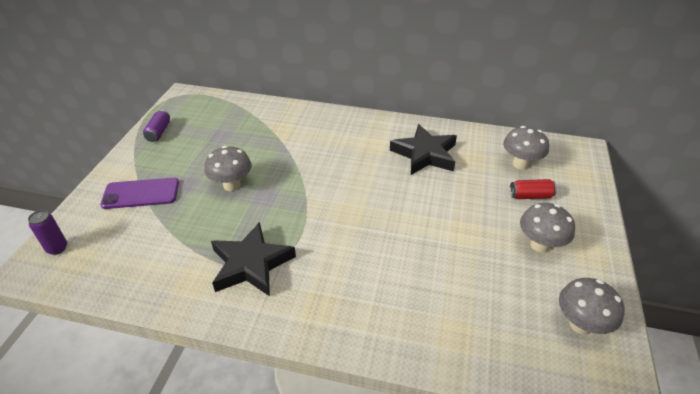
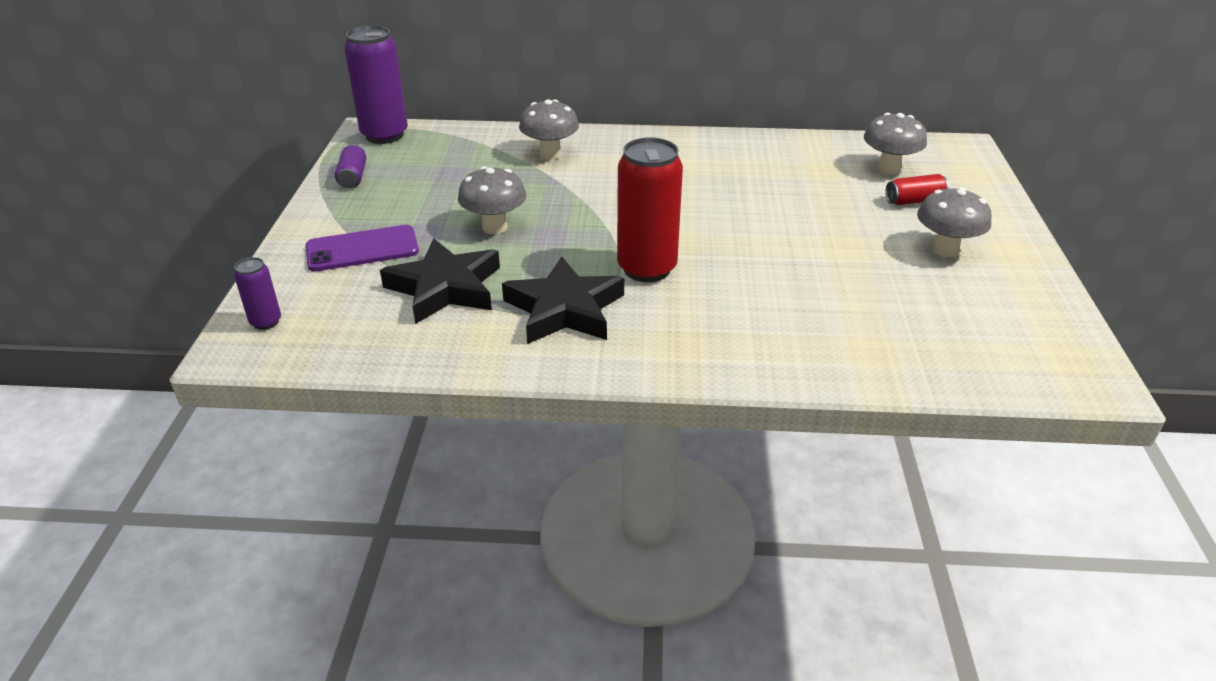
camera: 10 degrees left, 5 degrees down
black star [390,124,457,175] -> black star moved to [380,238,500,324]
grey mushroom [559,278,625,334] -> grey mushroom moved to [519,99,579,160]
none -> purple can [344,25,408,144]
none -> red can [617,137,683,282]

